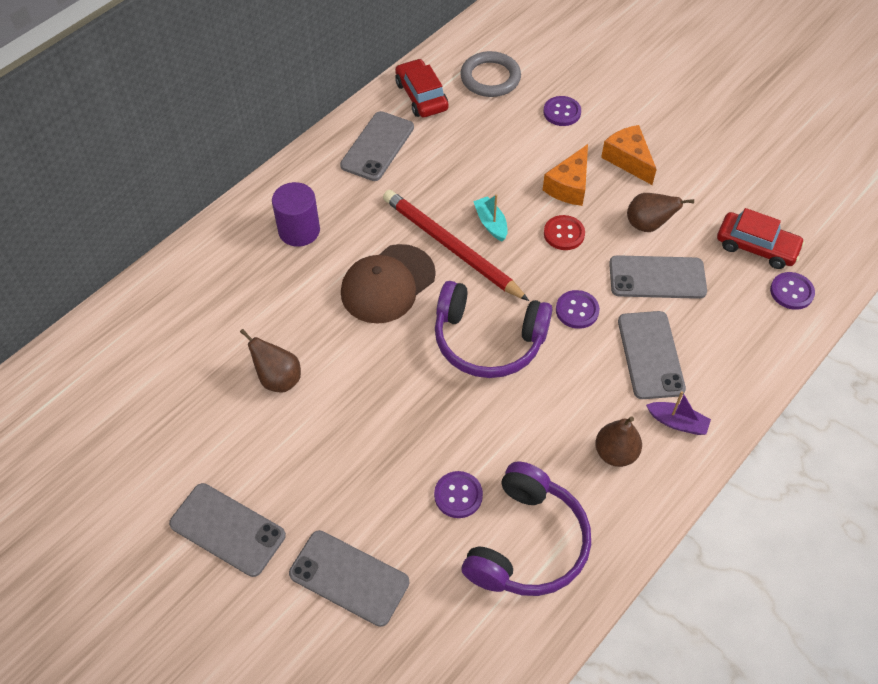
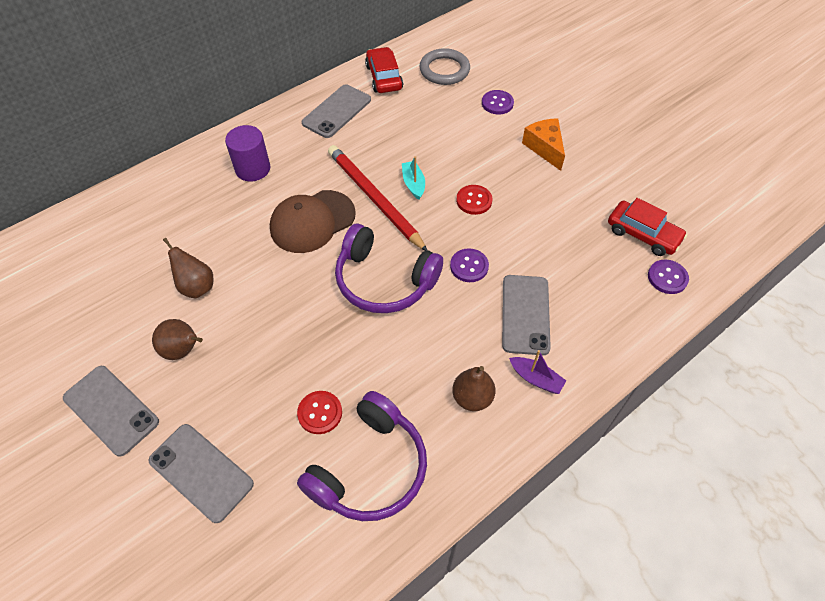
camera: 10 degrees right, 0 degrees up
purple button [434,471,483,518] -> red button [297,391,342,434]
orange cheese [543,144,588,206] -> none
grey phone [609,255,707,299] -> none
brown pear [627,193,694,232] -> brown pear moved to [152,319,203,360]

